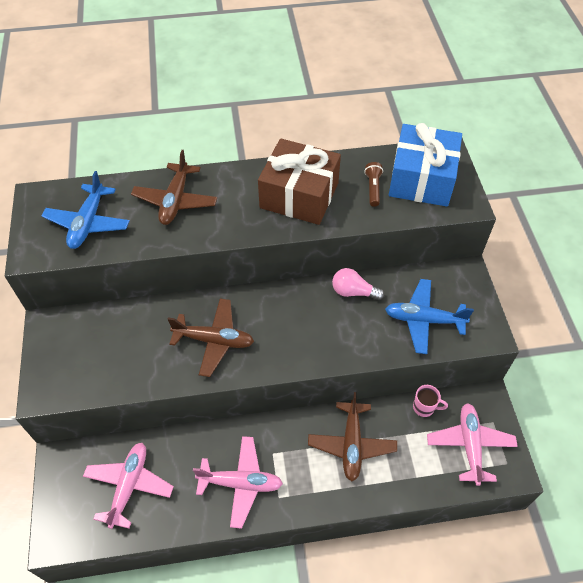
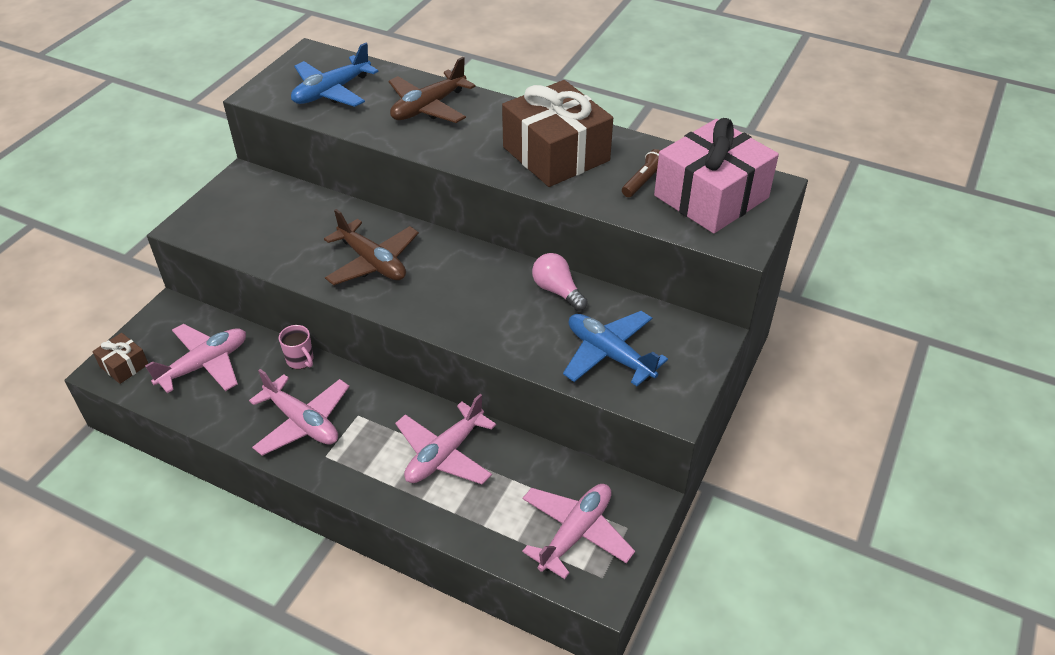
camera: 35 degrees right, 10 degrees down
brown plane [308,392,397,481] -> pink plane [395,394,496,484]
blue gift [389,123,462,206] -> pink gift [654,118,779,234]
pink mug [413,385,448,417] -> pink mug moved to [279,325,313,369]
none -> brown gift [92,333,148,384]

